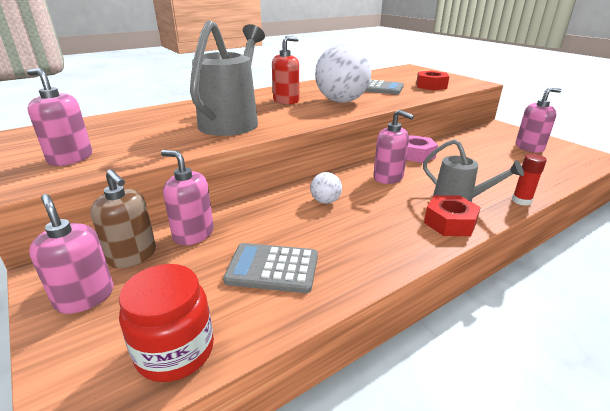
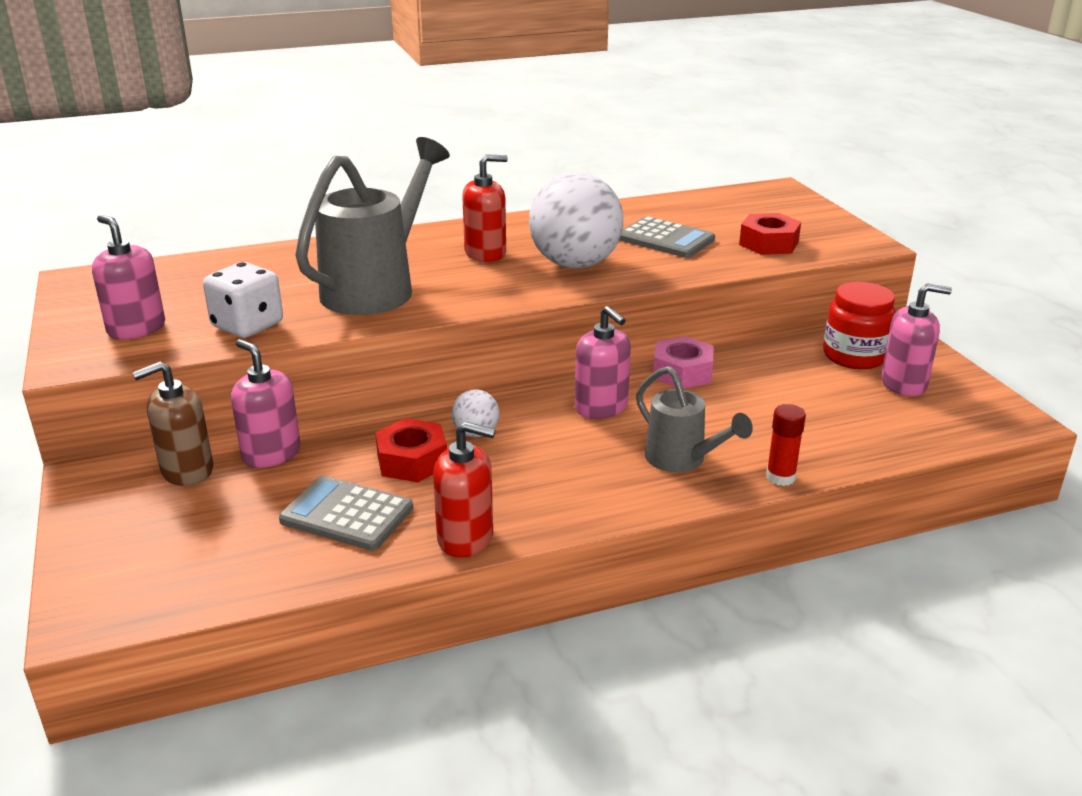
camera: 15 degrees right, 0 degrees up
pink soap dispenser [29,194,114,314] -> none
brown soap dispenser [91,169,156,268] -> brown soap dispenser turned 90 degrees clockwise [132,362,213,486]
red jar [119,264,214,382] -> red jar moved to [823,282,896,369]
red nut [424,195,481,236] -> red nut moved to [375,418,447,482]
none -> white dice [203,262,283,338]
none -> red soap dispenser [433,421,495,558]

